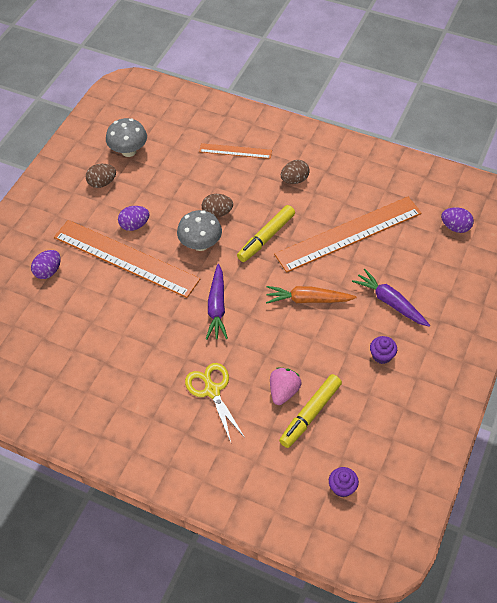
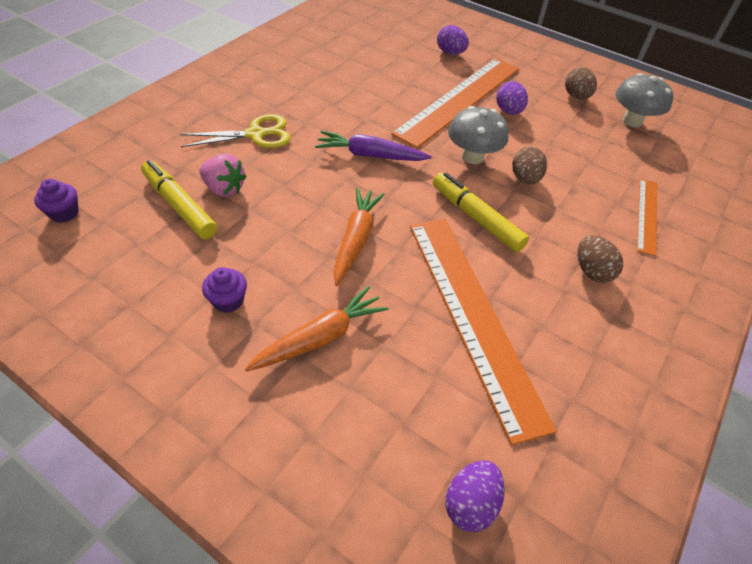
camera: 95 degrees right, 5 degrees down
purple carrot [352,269,430,327] -> orange carrot [245,286,389,372]

